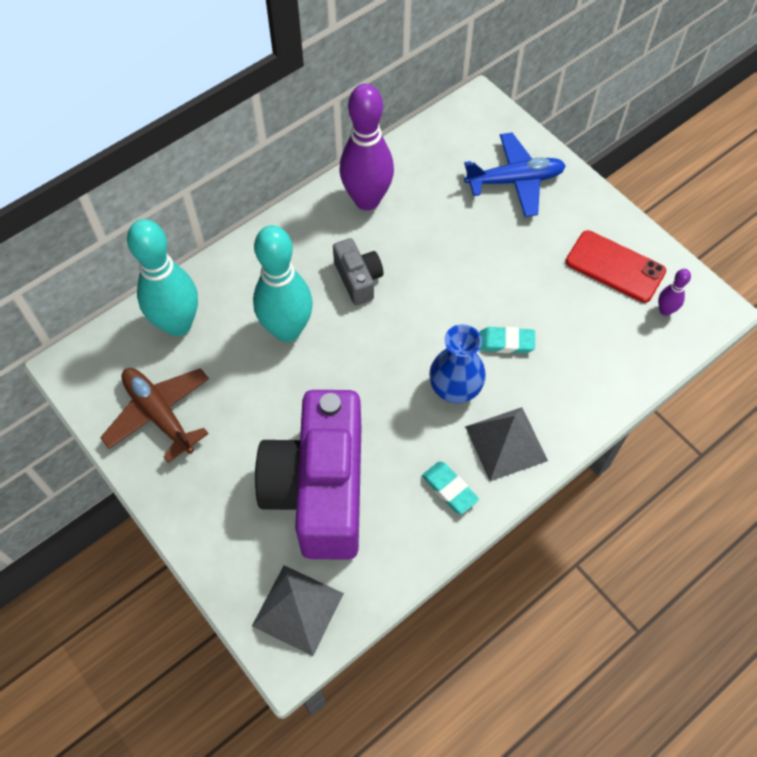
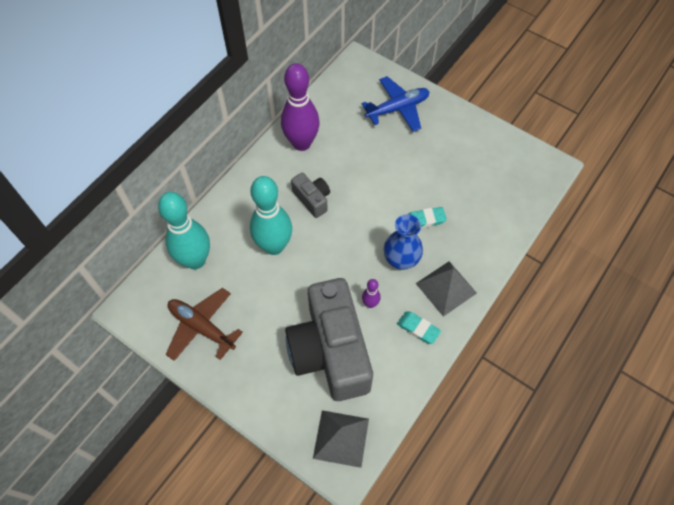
camera: 15 degrees left, 0 degrees up
purple camera [255,390,361,560] -> grey camera [285,278,373,401]
red phone [566,230,666,303] -> none
purple bowling pin [658,269,691,316] -> purple bowling pin moved to [362,279,381,308]

